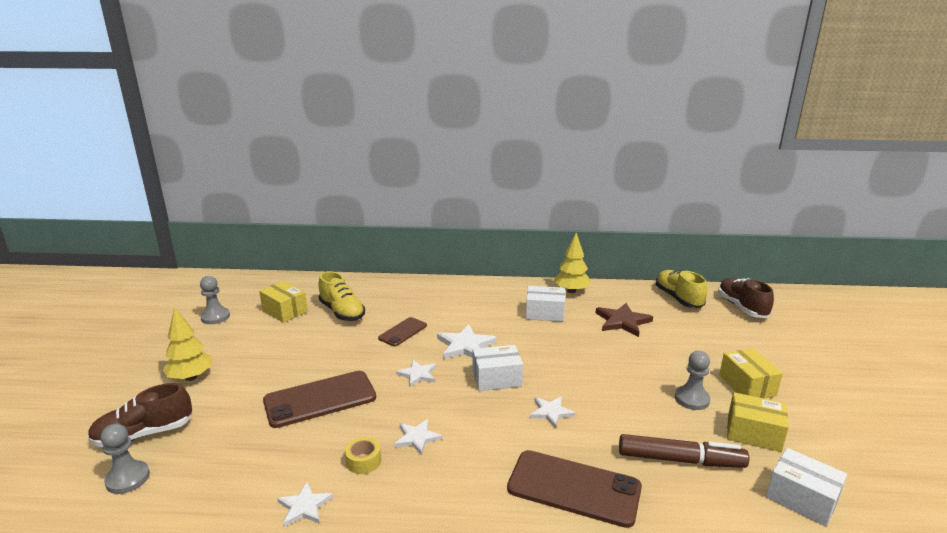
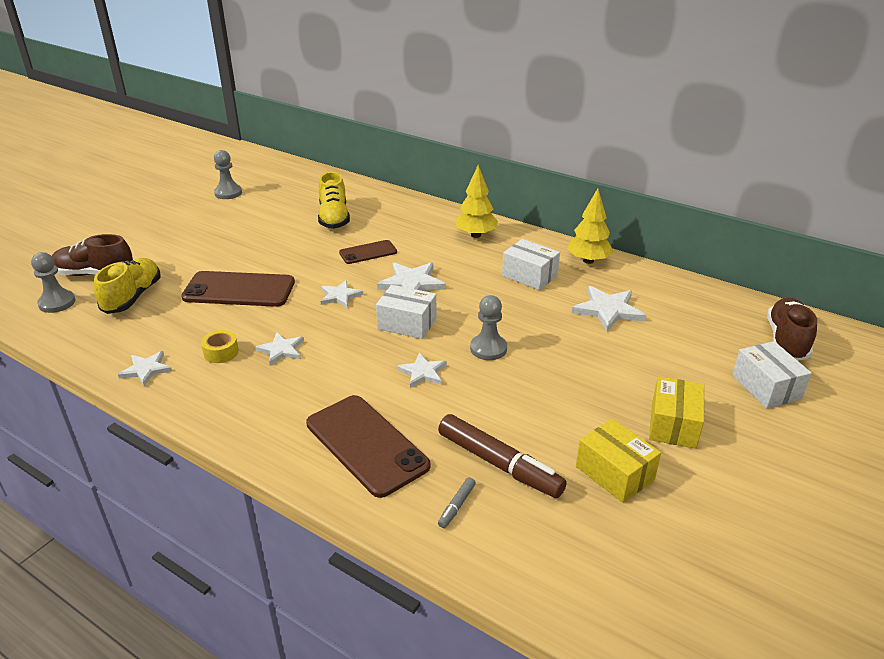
camera: 30 degrees right, 10 degrees up
yellow tree [163,307,212,381] -> yellow tree moved to [455,165,498,238]
yellow box [259,281,308,323] -> none
brown star [596,303,653,337] -> white star [572,286,646,332]
yellow shoe [656,270,707,308] -> yellow shoe moved to [94,258,160,314]
grey pawn [675,351,710,410] -> grey pawn moved to [470,295,507,360]
white box [766,448,847,526] -> white box moved to [732,341,812,408]
none -> grey marker [438,477,476,528]

